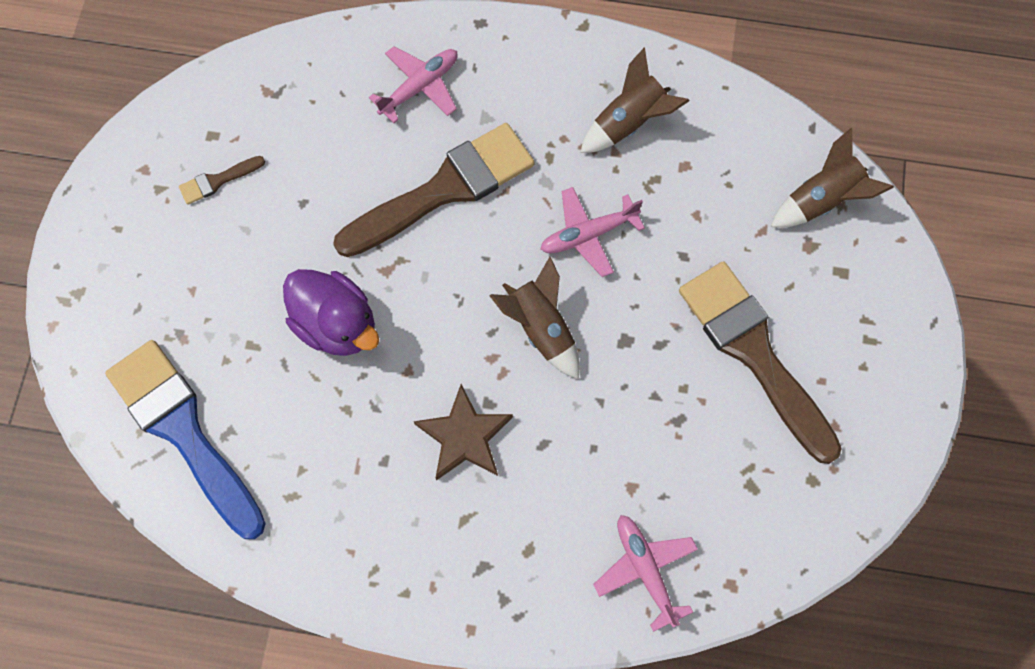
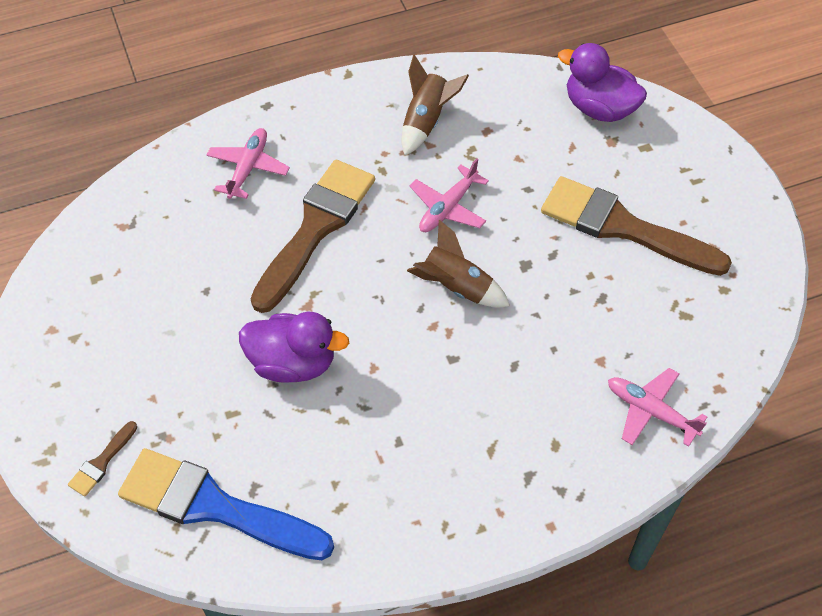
camera: 30 degrees left, 15 degrees down
brown brush [179,156,265,205] -> brown brush moved to [68,421,137,497]
brown star [414,384,513,481] -> none
brown rocket [771,128,894,228] -> purple duck [558,43,647,122]

